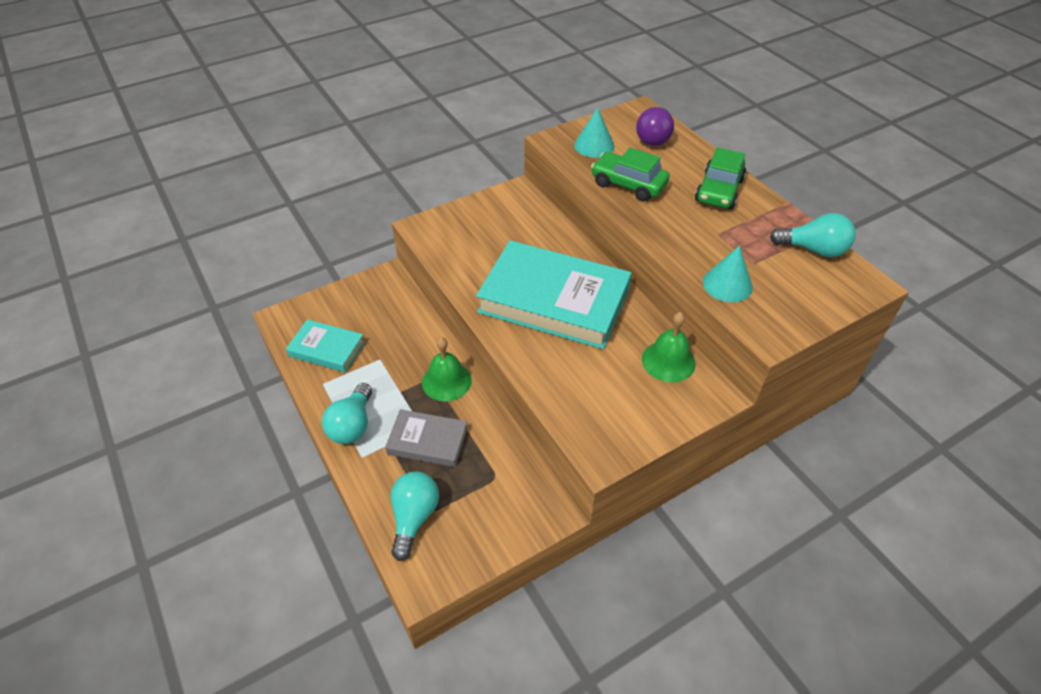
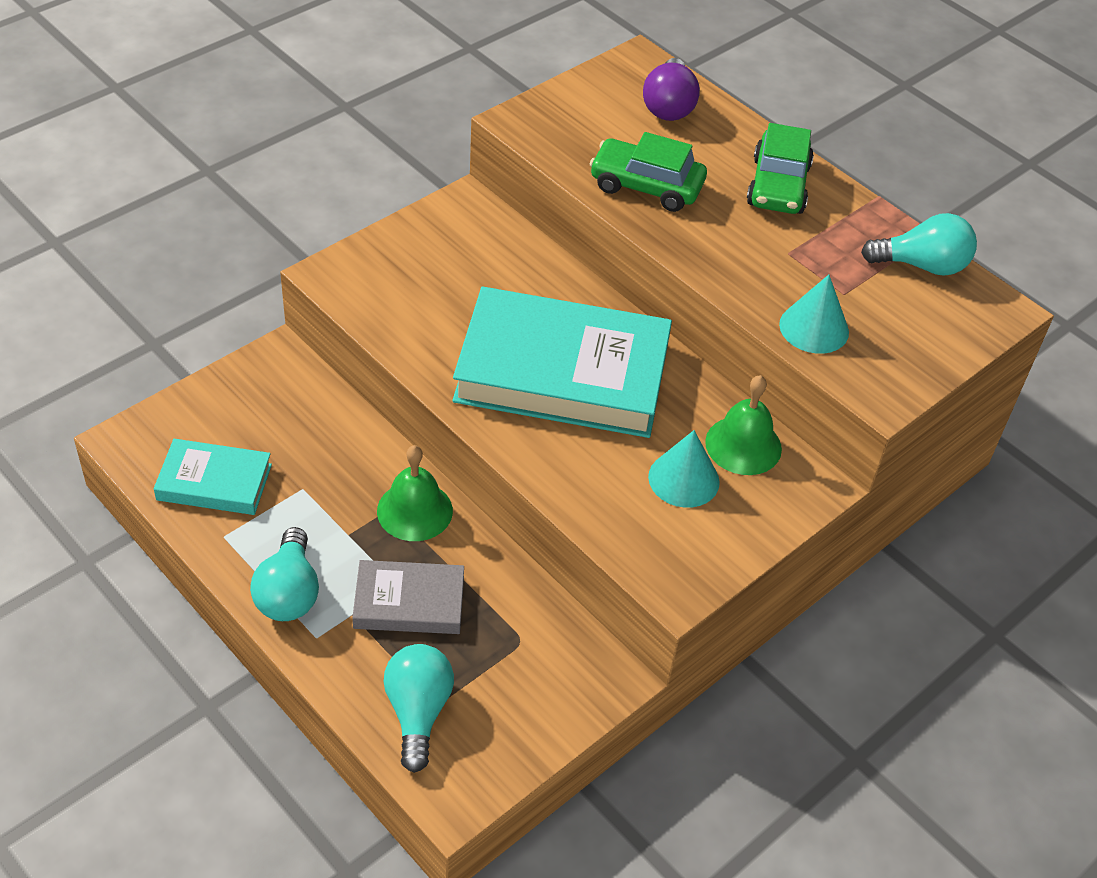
camera: 15 degrees left, 0 degrees up
turquoise cone [574,107,614,158] -> turquoise cone moved to [648,430,720,508]

